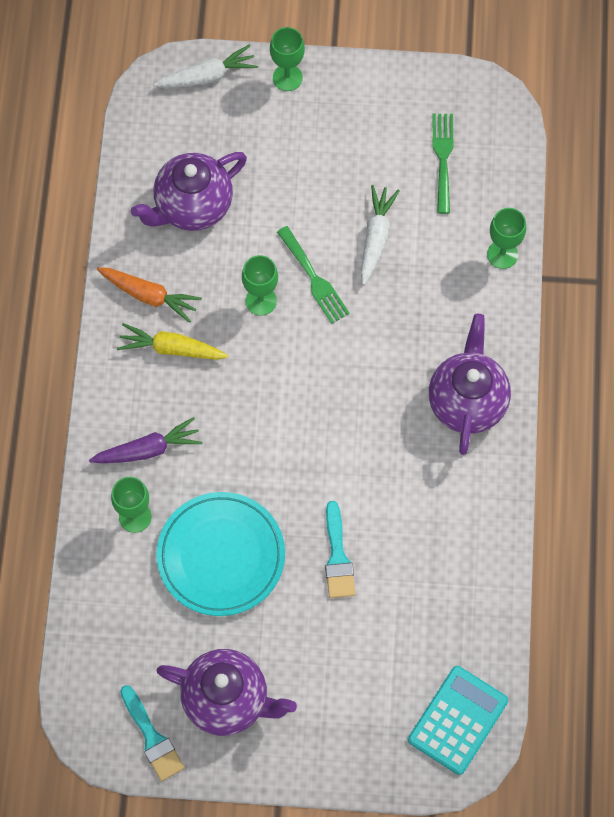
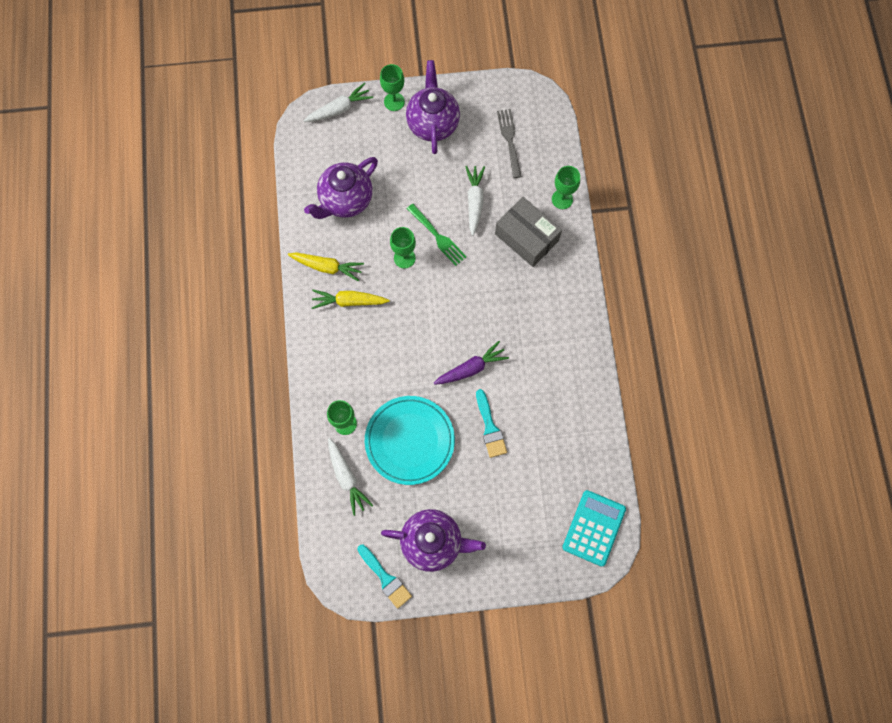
camera: 10 degrees left, 5 degrees up
purple carrot [89,417,202,463] -> purple carrot moved to [434,341,509,385]
orange carrot [97,267,202,323] -> yellow carrot [288,253,364,282]
purple teapot [429,314,511,455] -> purple teapot moved to [406,60,460,154]
green fork [433,114,453,214] -> grey fork [497,109,522,178]
none -> white carrot [328,438,373,516]
none -> grey box [495,197,562,267]

